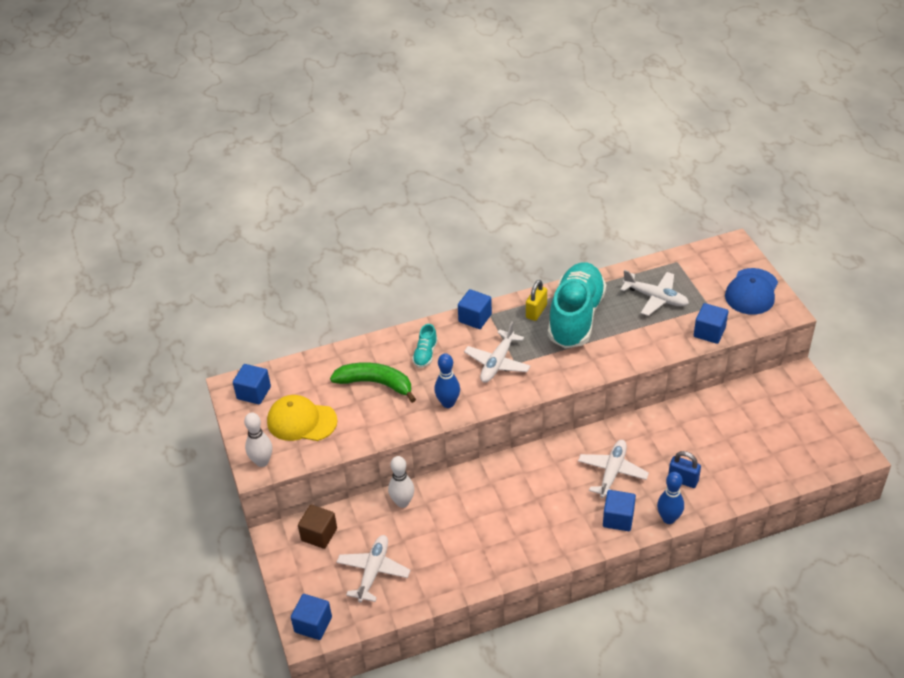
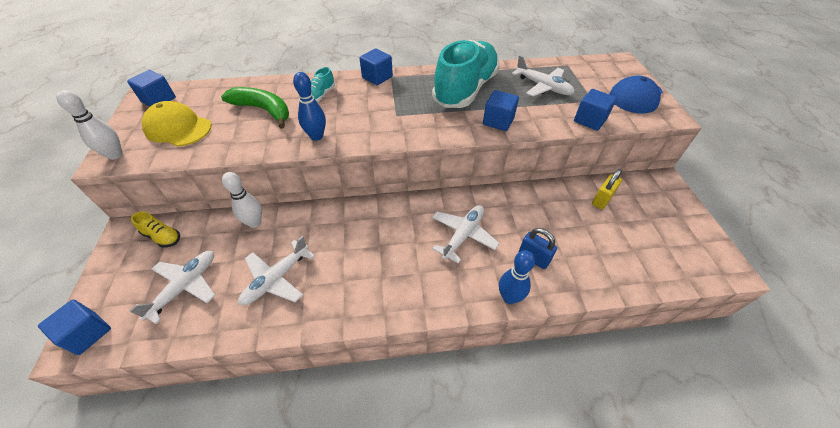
camera: 10 degrees right, 5 degrees up
brown cube [298,505,337,549] -> yellow shoe [131,212,180,247]
white plane [464,322,531,383] -> white plane moved to [238,236,315,305]
yellow padlock [526,280,547,321] -> yellow padlock moved to [592,169,622,209]
blue cube [603,490,636,531] -> blue cube moved to [483,90,519,131]

